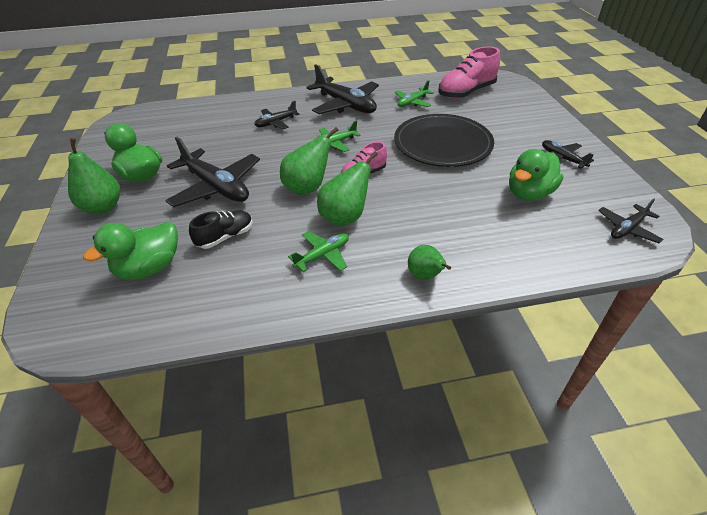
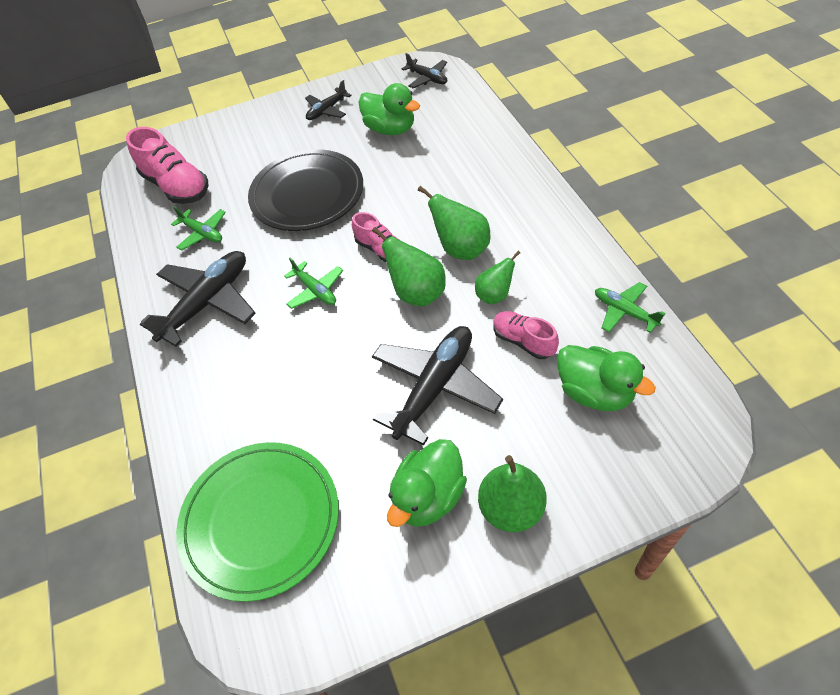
camera: 95 degrees left, 10 degrees up
black shoe [189,211,253,249] -> pink shoe [493,311,559,359]
black plane [254,101,300,129] -> none
green plane [288,231,349,272] -> green plane moved to [595,282,666,333]
green pear [408,245,451,280] -> green pear moved to [475,251,520,304]
none -> green plate [176,442,339,602]

